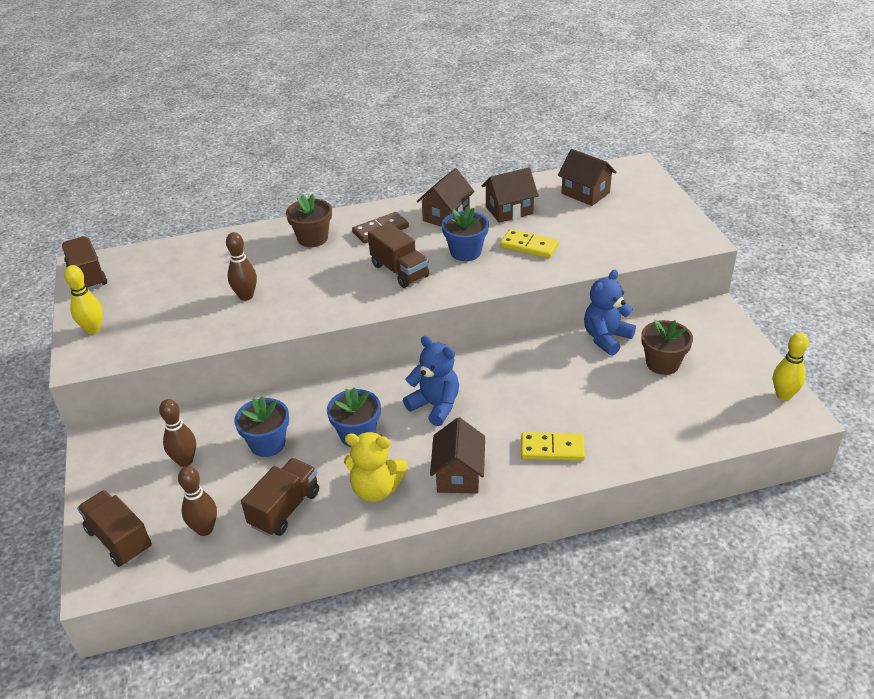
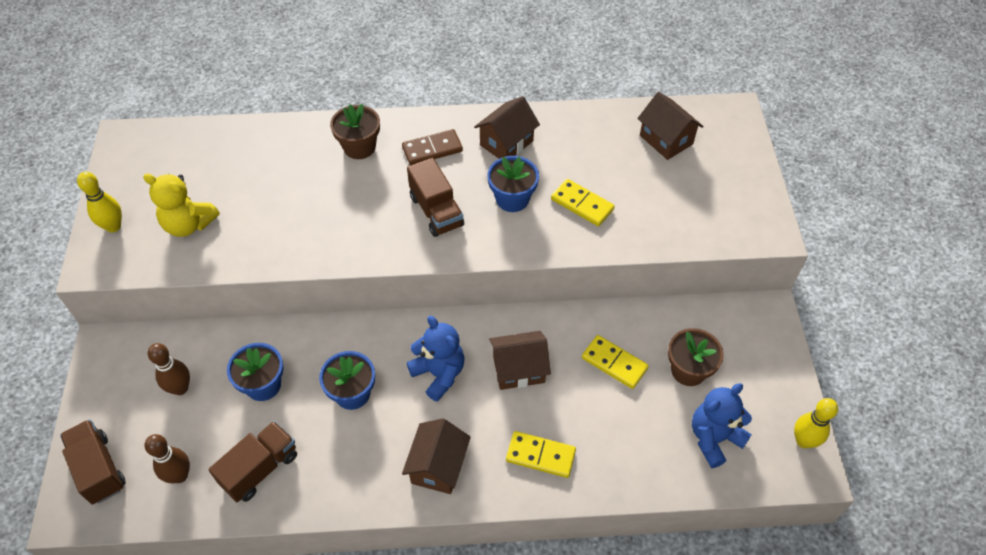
camera: 10 degrees right, 15 degrees up
brown truck [62,236,107,290] -> none
brown bowling pin [226,232,257,301] -> none
yellow teddy bear [344,432,408,502] -> yellow teddy bear moved to [143,173,220,237]
brown house [482,167,538,223] -> brown house moved to [489,331,551,390]
blue teddy bear [584,270,636,356] -> blue teddy bear moved to [692,383,752,468]
none -> yellow domino [582,335,649,389]

